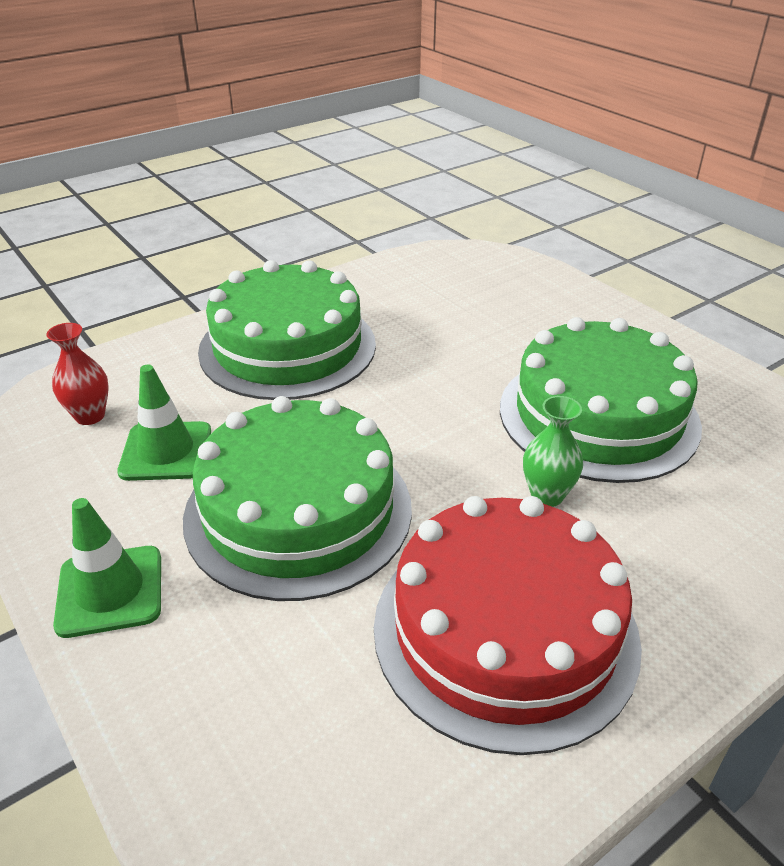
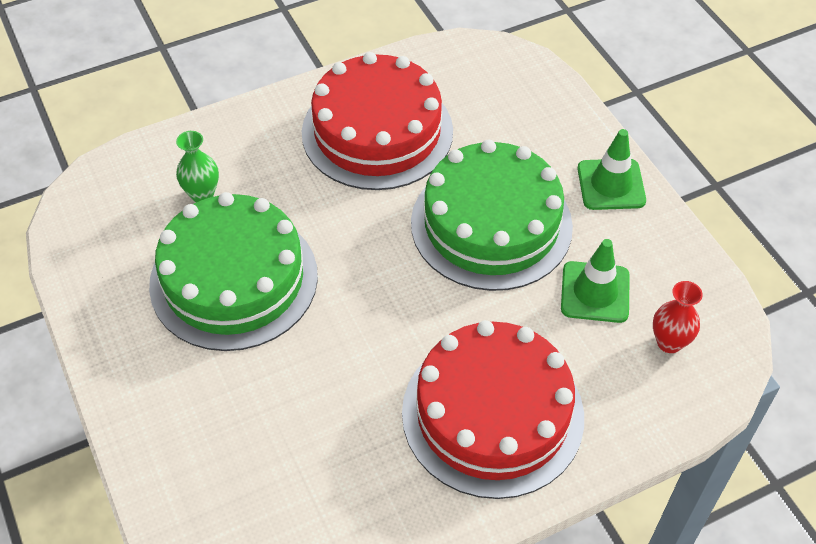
camera: 170 degrees left, 15 degrees up
green cake [198,260,376,400] -> red cake [402,320,584,499]
green vase [523,396,583,507] -> green vase moved to [176,131,219,202]

